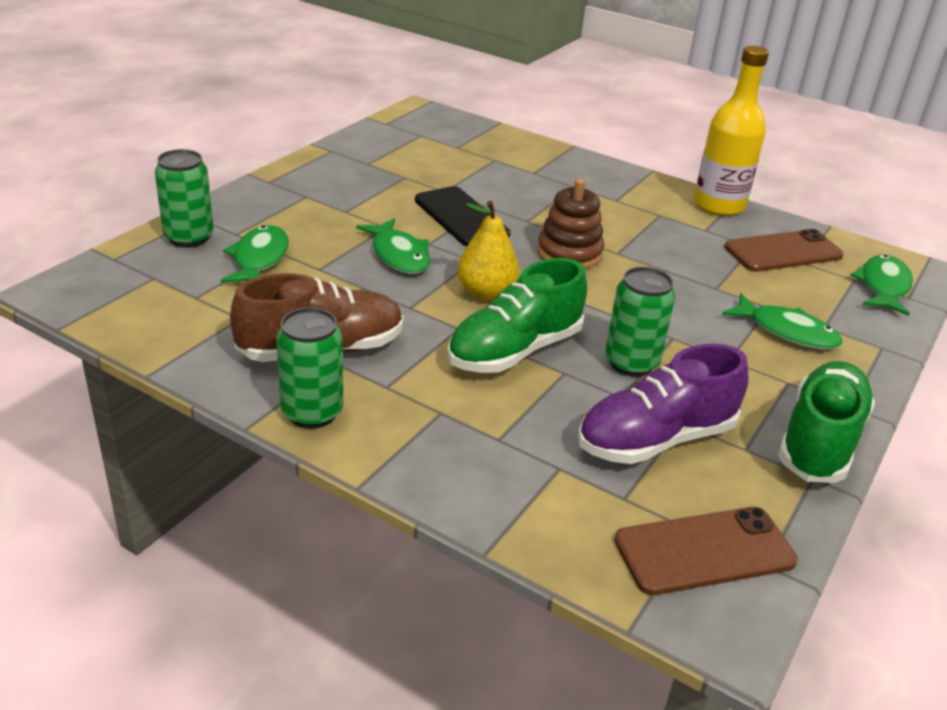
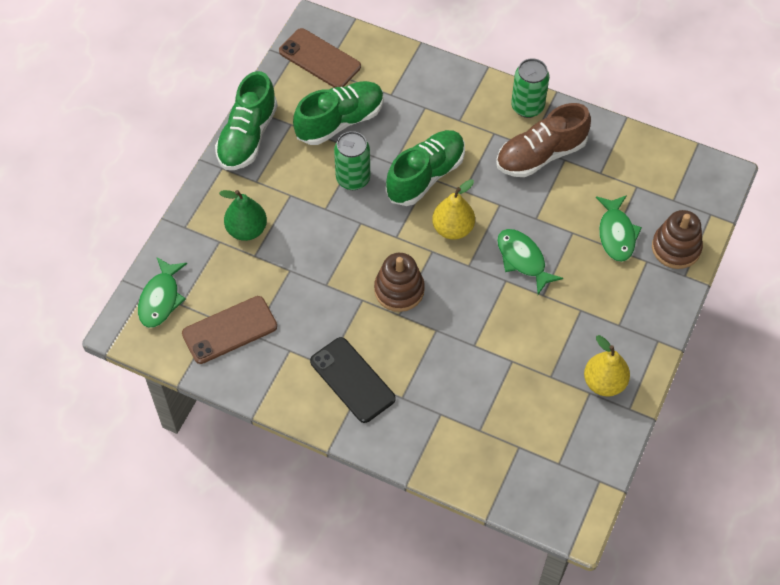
camera: 175 degrees right, 25 degrees up
green can [155,149,213,248] -> brown stacking toy [652,210,703,269]
black phone [415,186,510,246] -> black phone moved to [310,337,396,423]
purple shoe [578,344,748,464] -> green shoe [293,81,384,145]
brown phone [614,507,798,595] -> brown phone turned 60 degrees clockwise [279,28,361,88]
yellow bottle [694,46,769,216] -> none
green fish [722,293,842,350] -> green pear [219,190,267,241]
none -> yellow pear [584,335,630,397]

